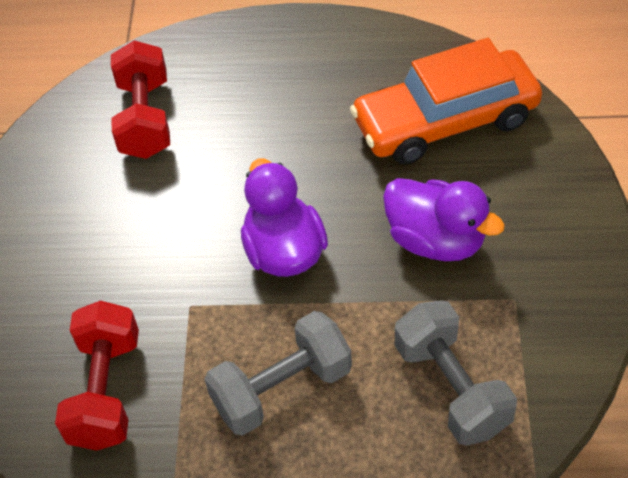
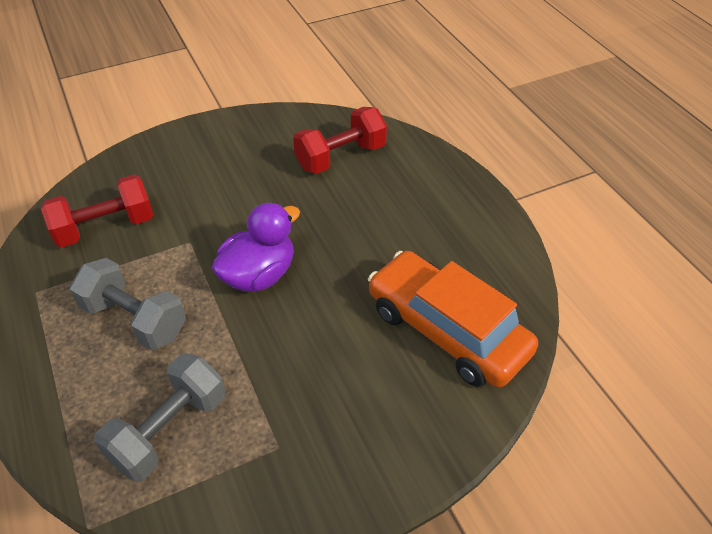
camera: 60 degrees right, 5 degrees down
purple duck [383,178,505,261] -> none

